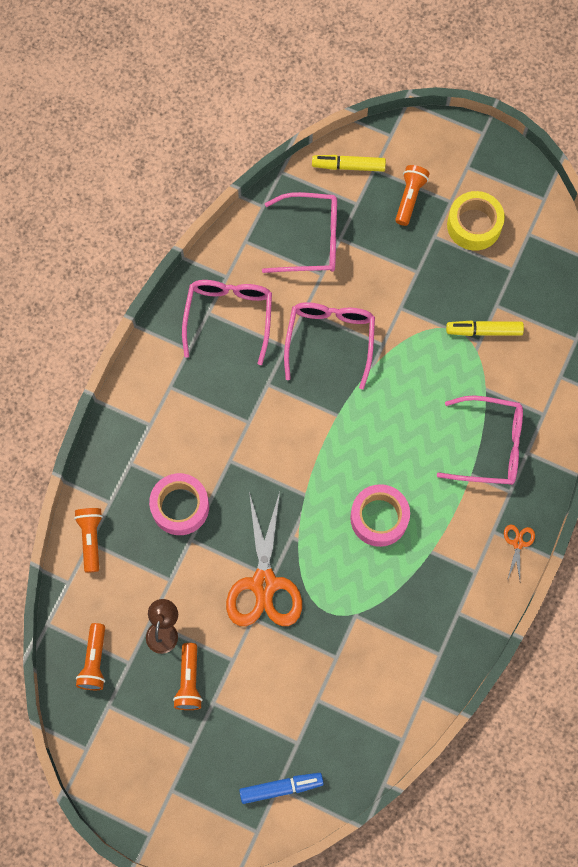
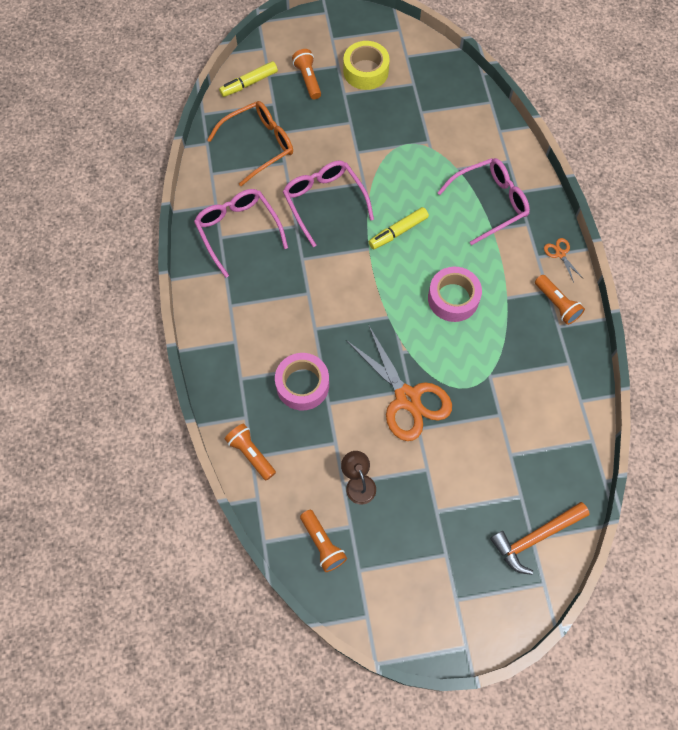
camera: 35 degrees left, 5 degrees down
orange flashlight [173,643,203,710] -> orange flashlight moved to [535,275,585,325]
blue marker [239,773,324,804] -> orange hammer [490,502,590,575]
pink glasses [262,192,337,273] -> orange glasses [207,101,293,186]
yellow marker [446,320,524,336] -> yellow marker moved to [369,207,429,249]

